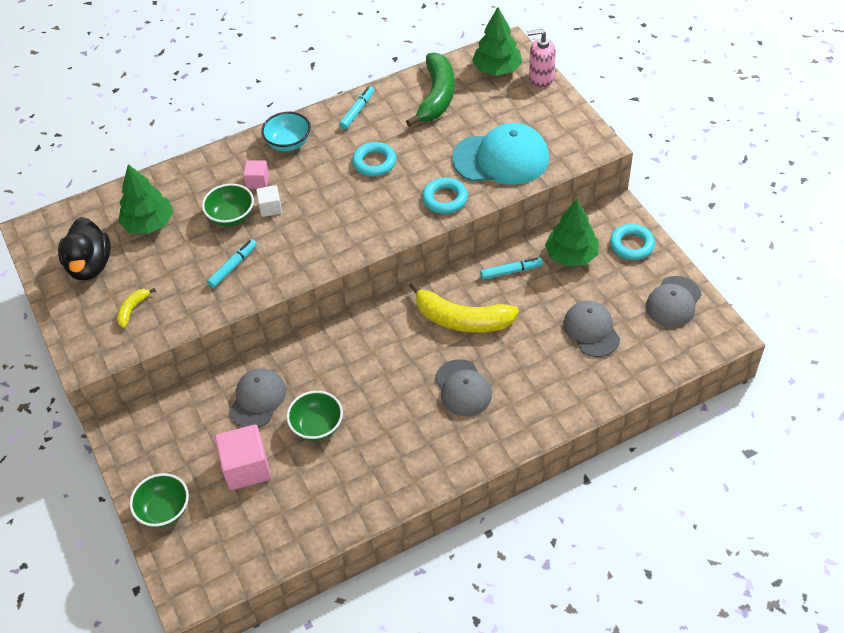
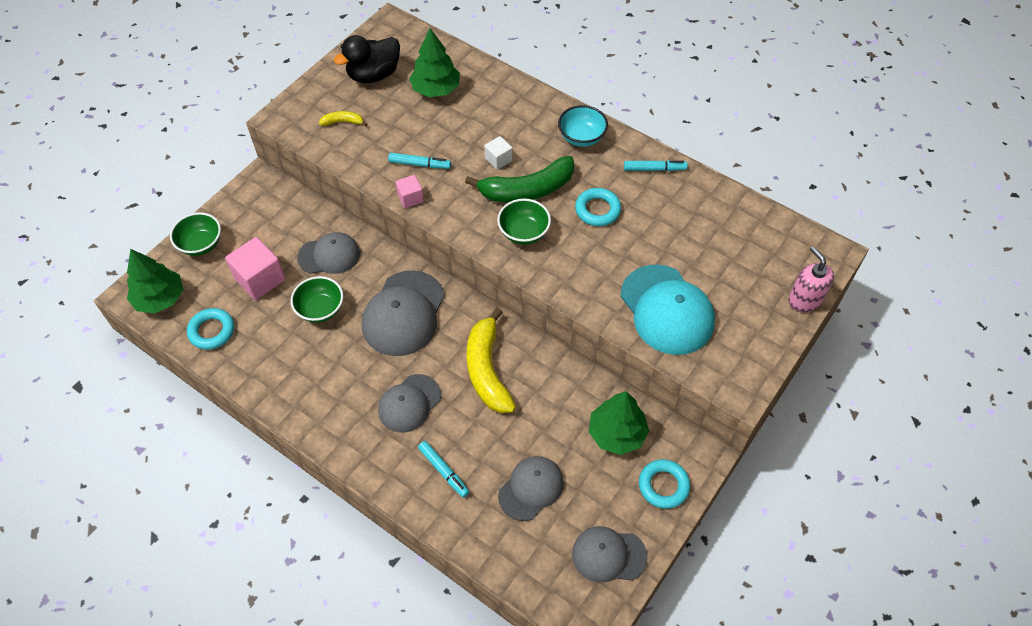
camera: 60 degrees right, 5 degrees up
green bowl [202,184,254,227] -> green bowl moved to [497,199,551,245]
pink cube [243,160,269,189] -> pink cube moved to [396,175,424,208]
green banana [406,52,454,127] -> green banana moved to [465,156,574,202]
turquoise ring [422,178,468,214] -> turquoise ring moved to [187,308,234,350]
green tree [472,7,522,76] -> green tree moved to [127,249,183,313]
turquoise marker [480,257,543,280] -> turquoise marker moved to [418,441,469,498]
none -> grey cap [362,270,445,356]

